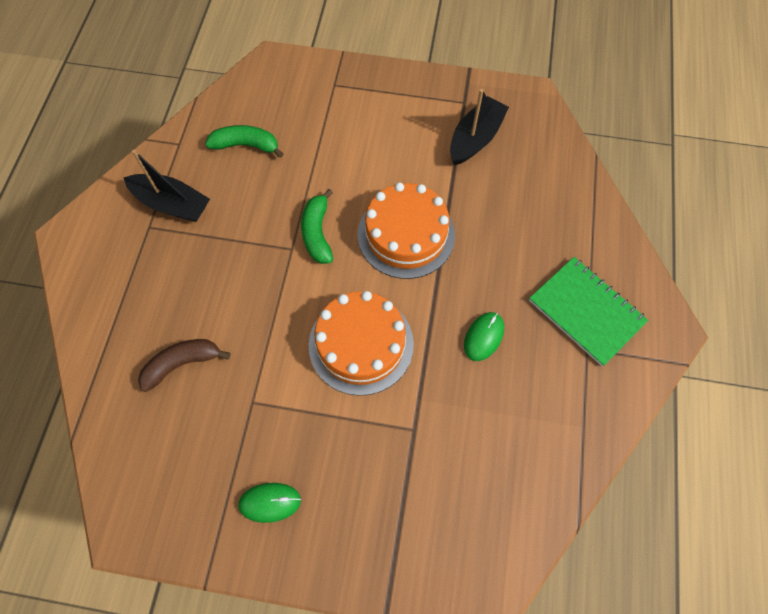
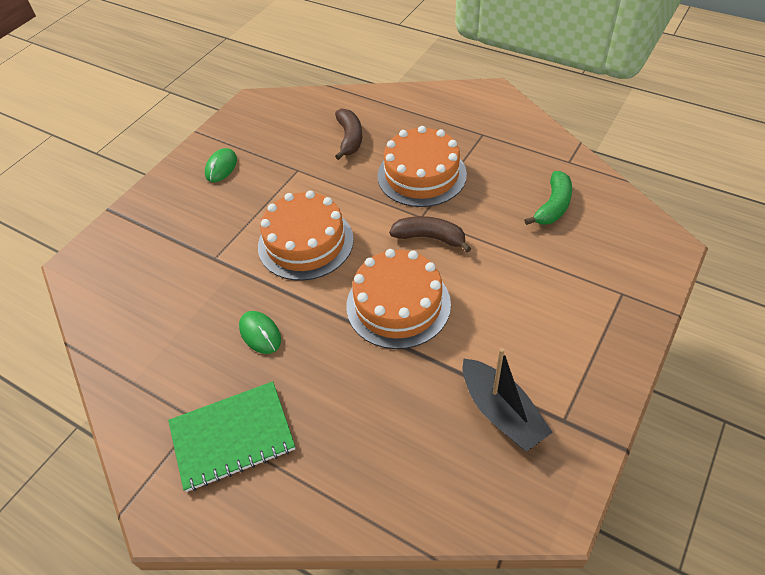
camera: 115 degrees right, 15 degrees down
black boat [123,150,210,222] -> none
green banana [301,189,333,264] -> brown banana [389,216,471,253]
none -> orange cake [377,126,467,207]

